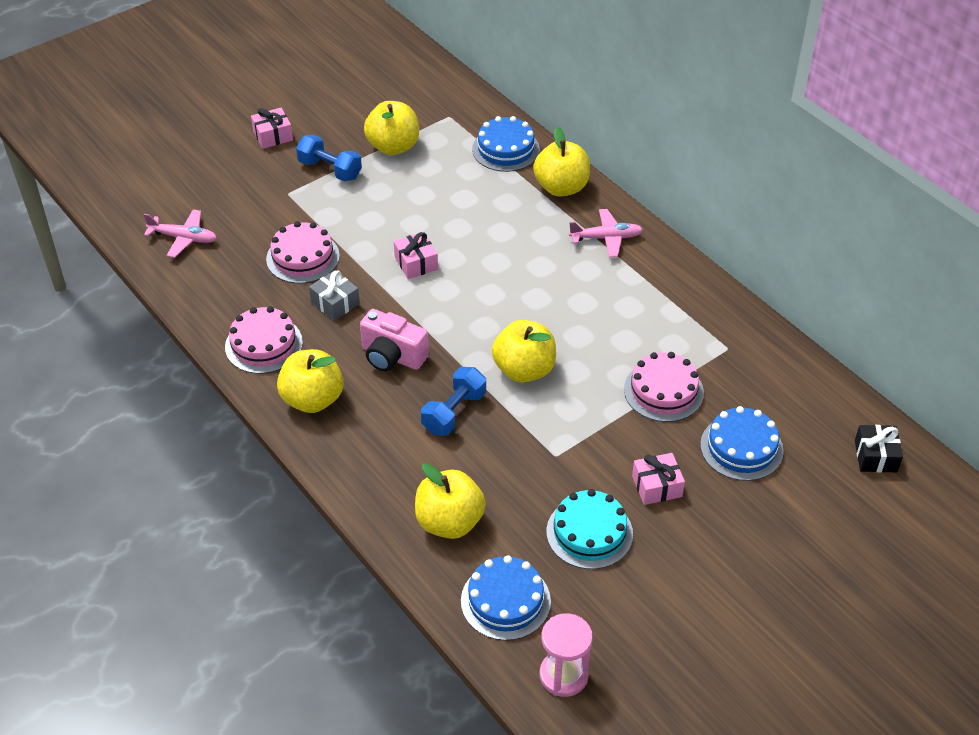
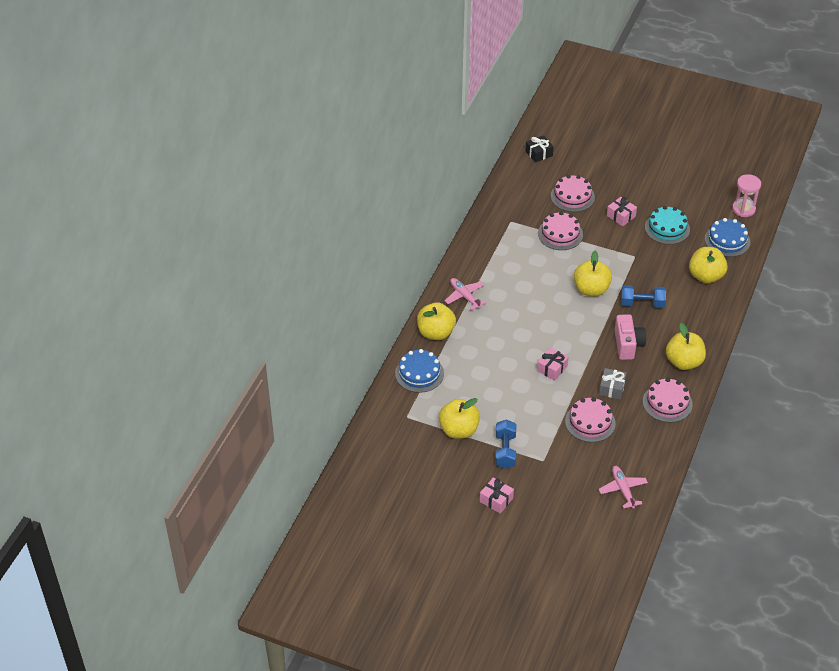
camera: 120 degrees left, 0 degrees up
blue cake [700,406,784,481] -> pink cake [551,175,595,212]

